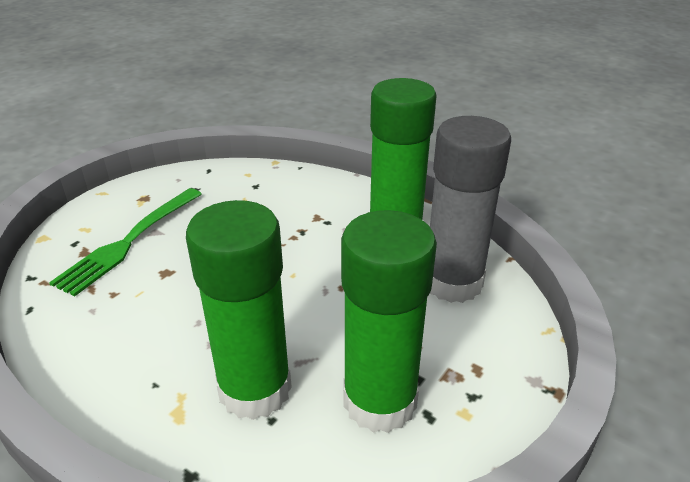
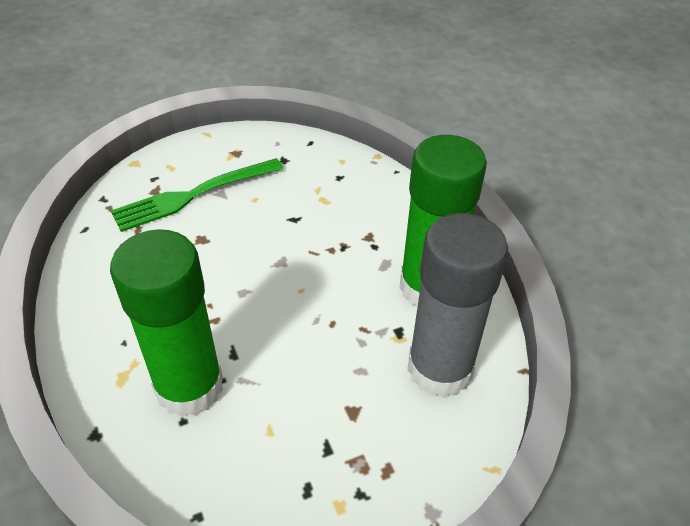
camera: 30 degrees right, 10 degrees up
green glue stick [341,210,437,433] -> none

